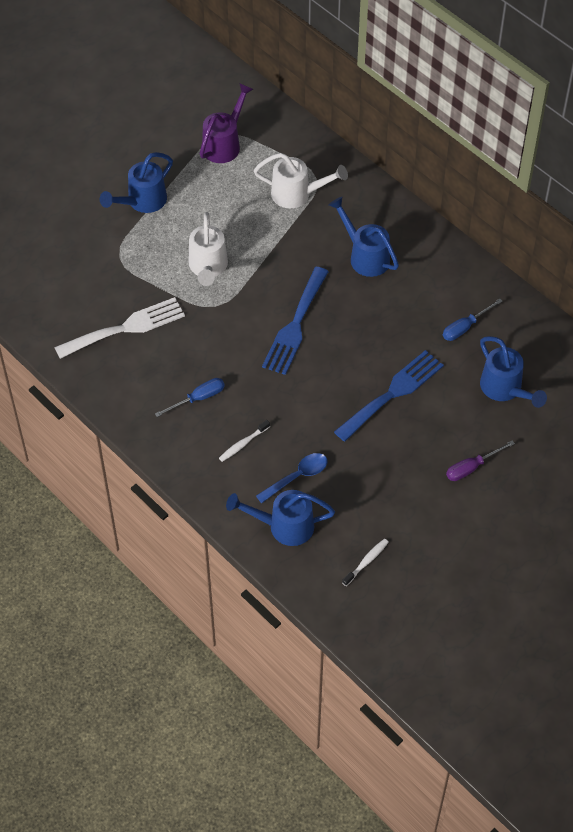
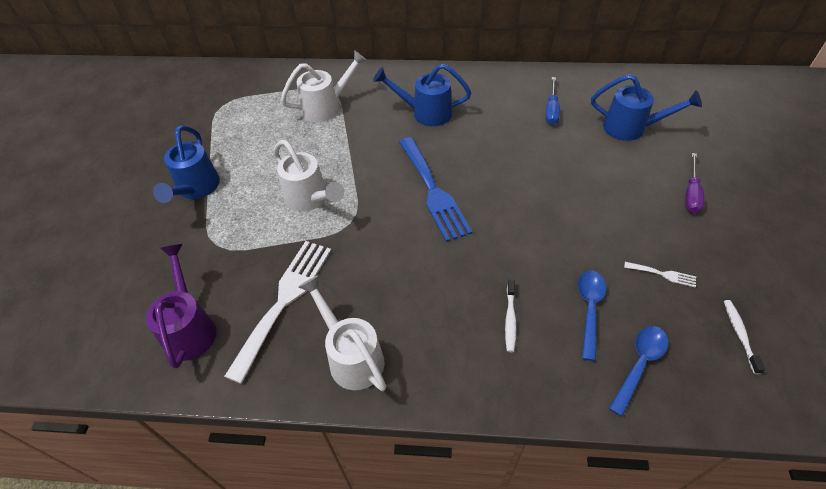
camera: 40 degrees left, 5 degrees down
blue screwdriver [155,378,225,417] -> none
purple watering can [200,83,253,163] -> purple watering can moved to [146,244,216,369]
blue watering can [226,490,335,546] -> blue spoon [609,326,668,417]
blue fork [334,350,444,441] -> none
none -> white watering can [298,275,386,391]
none -> white fork [624,262,696,287]

